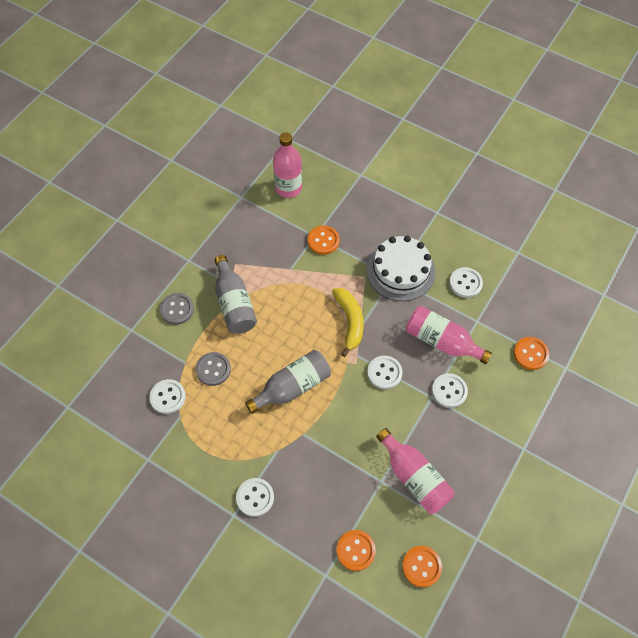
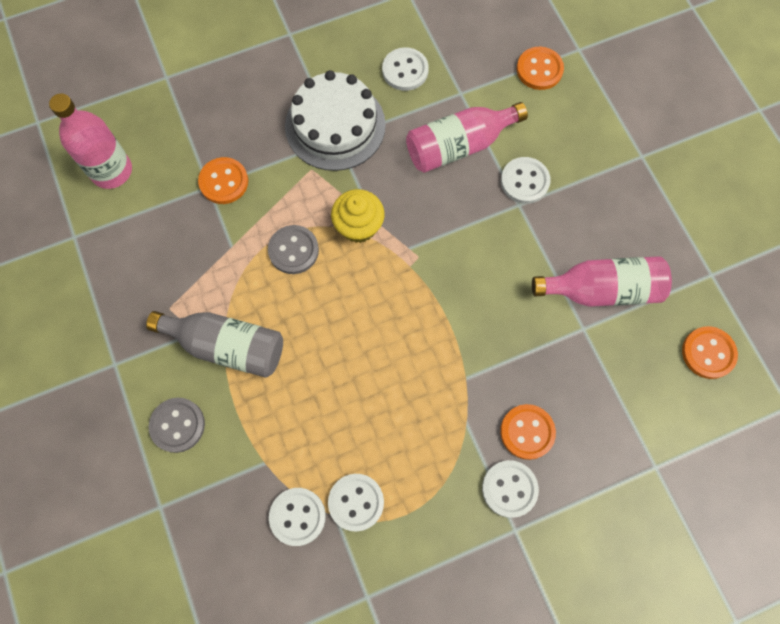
camera: 55 degrees left, 10 degrees up
grey button [196,352,231,386] -> grey button moved to [268,225,319,274]
grey bottle [245,350,331,414] -> none
yellow banana [332,288,364,357] -> yellow cupcake [331,189,384,243]
orange button [337,530,376,571] -> orange button moved to [500,404,556,460]
white button [367,355,403,389] -> white button moved to [328,474,384,532]

